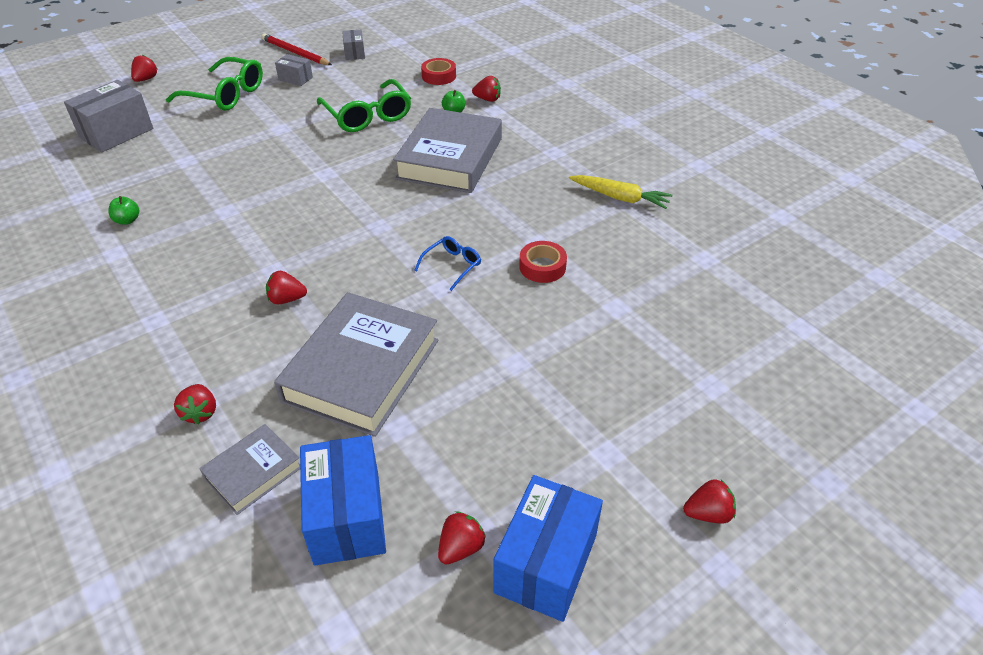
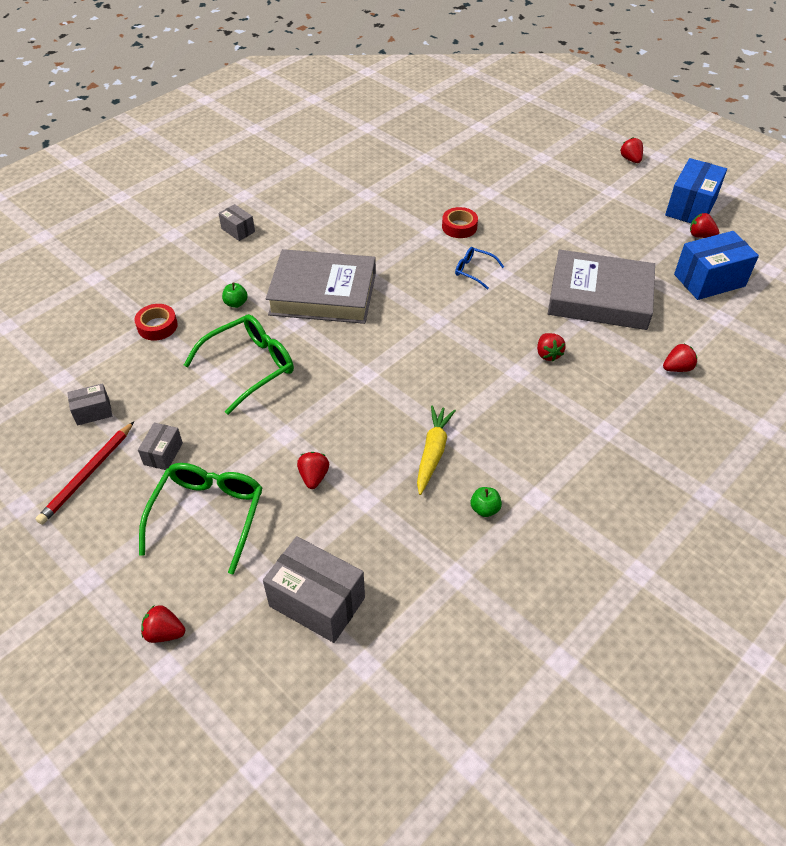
camera: 100 degrees left, 5 degrees up
grey book [199,424,300,515] -> none
red strawberry [472,76,501,102] -> red strawberry moved to [297,452,329,489]
blue box [493,475,603,622] -> blue box turned 75 degrees counterclockwise [665,158,727,223]
yellow carrot [569,175,673,209] -> yellow carrot moved to [417,405,456,495]
none -> grey box [218,204,255,241]

